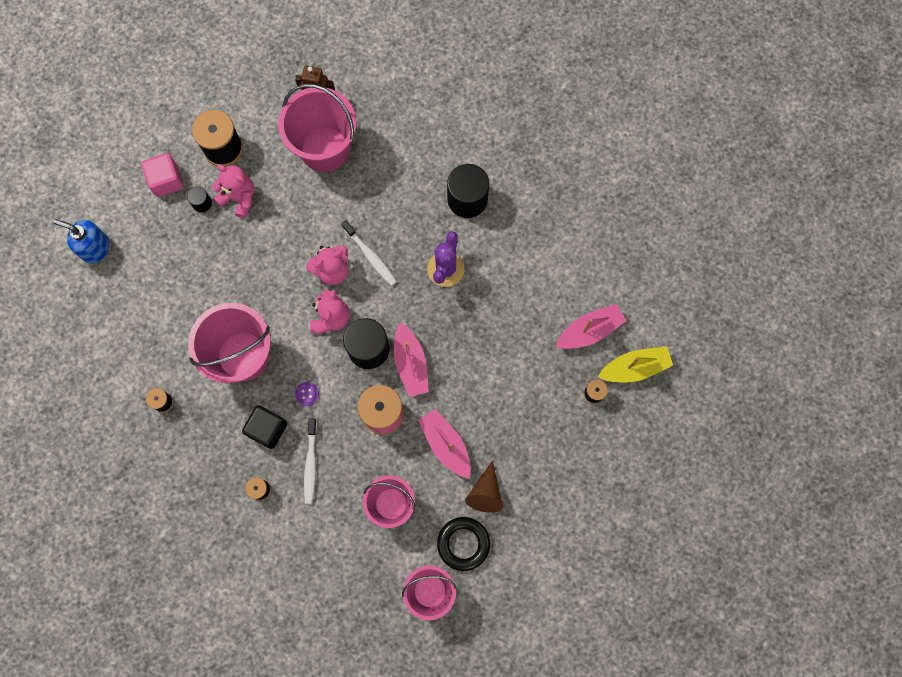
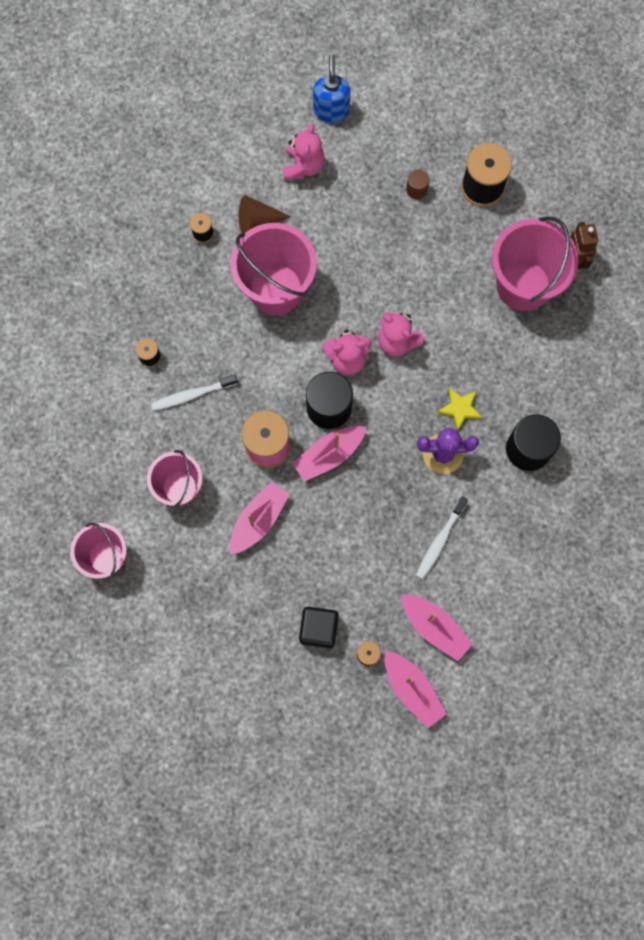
camera: 70 degrees right, 0 degrees up
pink cube [141,153,183,197] -> none
black cylinder [187,186,212,213] -> brown cylinder [406,170,429,199]
pink teddy bear [212,164,254,218] -> pink teddy bear moved to [283,123,325,180]
black cube [242,405,287,449] -> black cube moved to [299,607,339,648]
purple button [295,382,319,406] -> none
white toothbrush [341,220,397,286] -> white toothbrush moved to [416,497,468,579]
black ring [437,517,490,571] -> none
brown cone [465,461,503,513] -> brown cone moved to [239,195,291,233]
yellow boat [598,346,673,383] -> pink boat [384,651,446,728]
none -> yellow star [437,387,482,430]

